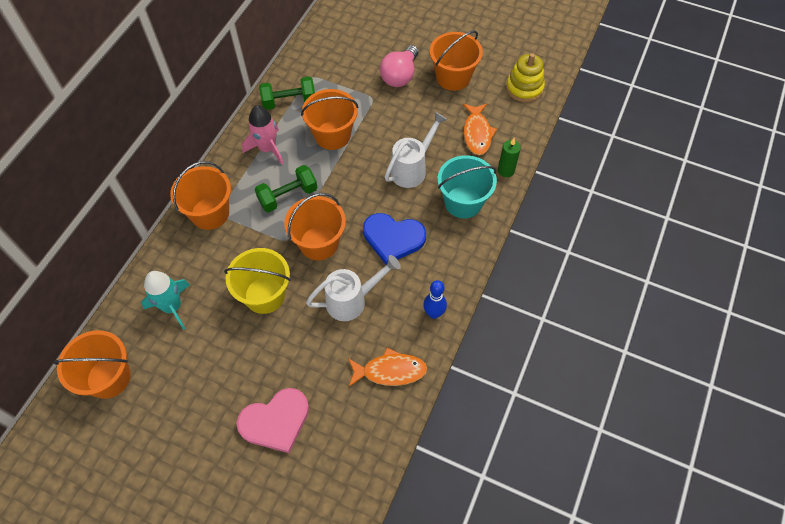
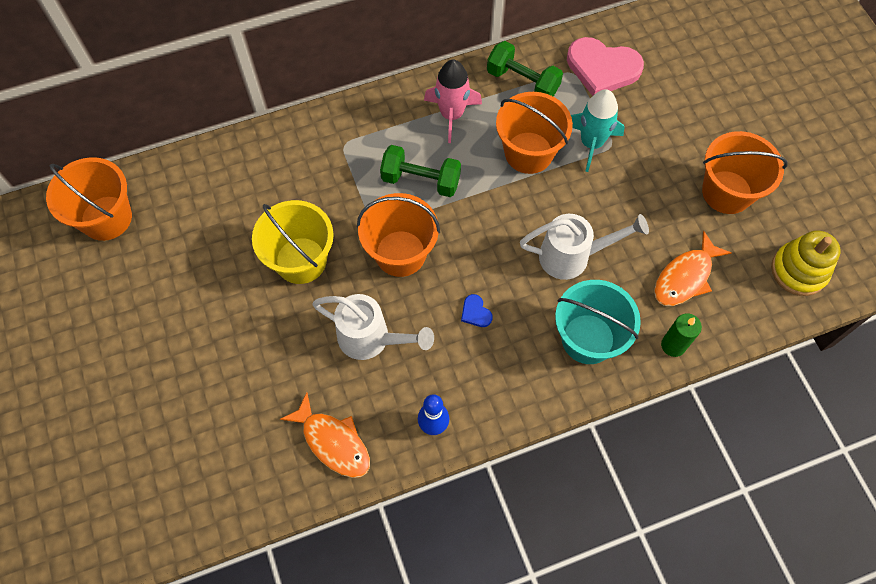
camera: 45 degrees right, 5 degrees up
turquoise rocket [141,271,190,330] -> turquoise rocket moved to [571,89,625,172]
orange bucket [170,161,231,230] -> none
pink heart [237,388,309,453] -> pink heart moved to [567,37,644,96]
blue heart [363,213,426,265] -> blue heart [461,294,493,327], size x0.42
pink light bulb [380,45,419,87] -> none

